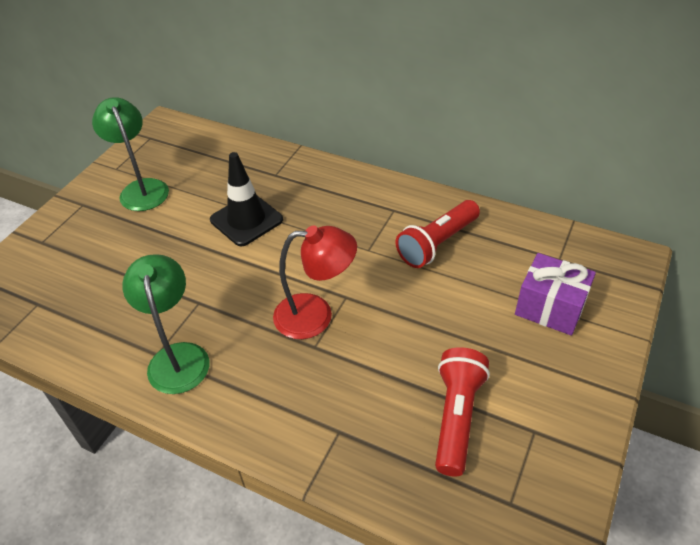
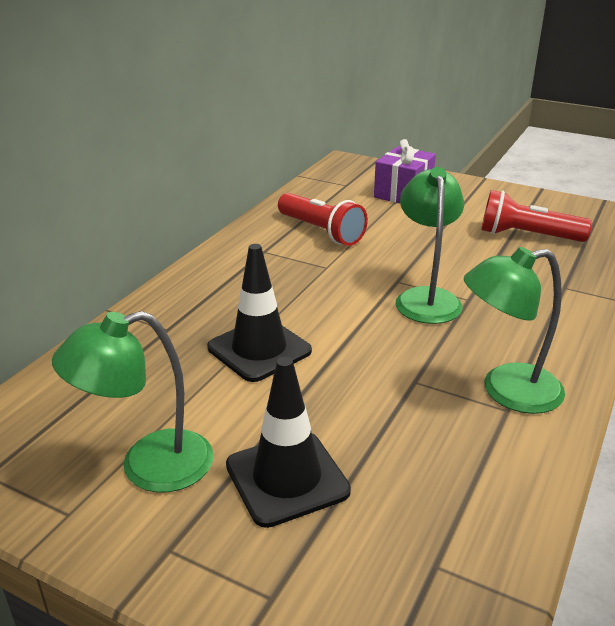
camera: 90 degrees left, 15 degrees down
red lamp [273,225,357,339] -> green lamp [396,167,464,324]
none -> black traffic cone [226,357,351,528]

